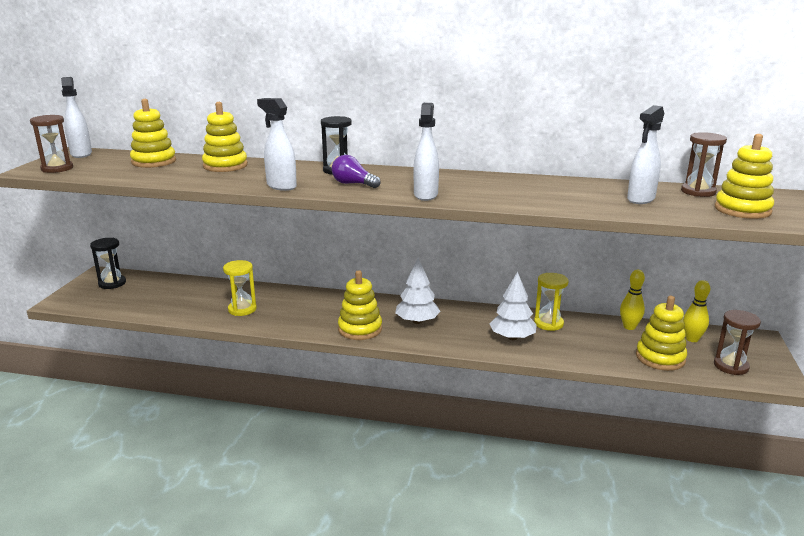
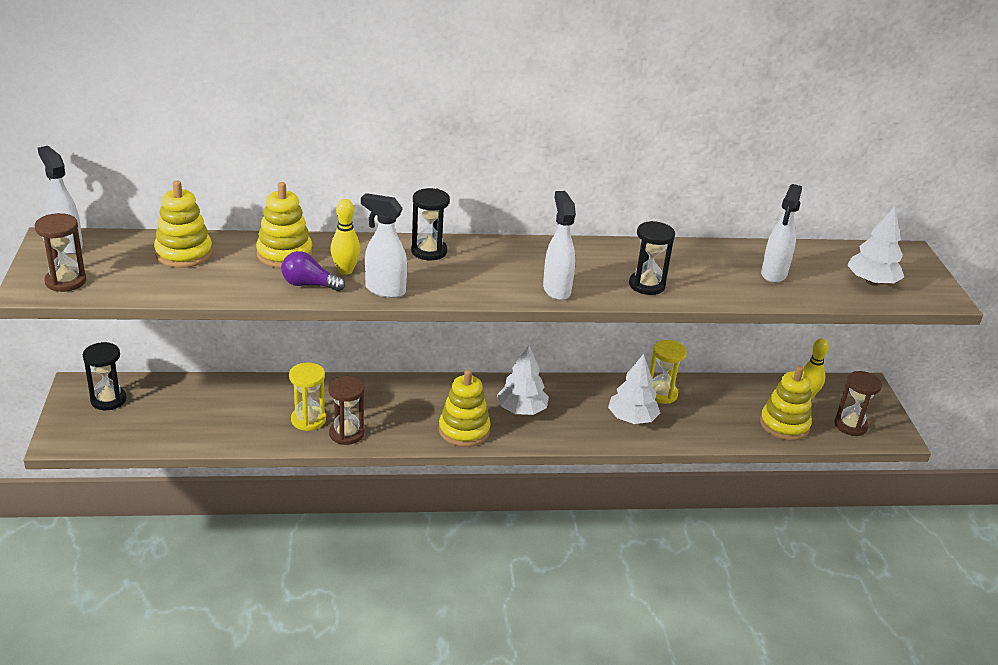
camera: 20 degrees left, 10 degrees up
purple light bulb [332,155,381,188] -> purple light bulb moved to [281,251,345,291]
yellow bowling pin [620,270,645,330] -> yellow bowling pin moved to [330,199,360,275]
brown hourglass [681,132,727,197] -> brown hourglass moved to [328,376,365,445]
yellow stacking toy [715,134,774,219] -> white tree [847,206,904,285]
none -> black hourglass [629,221,675,295]

